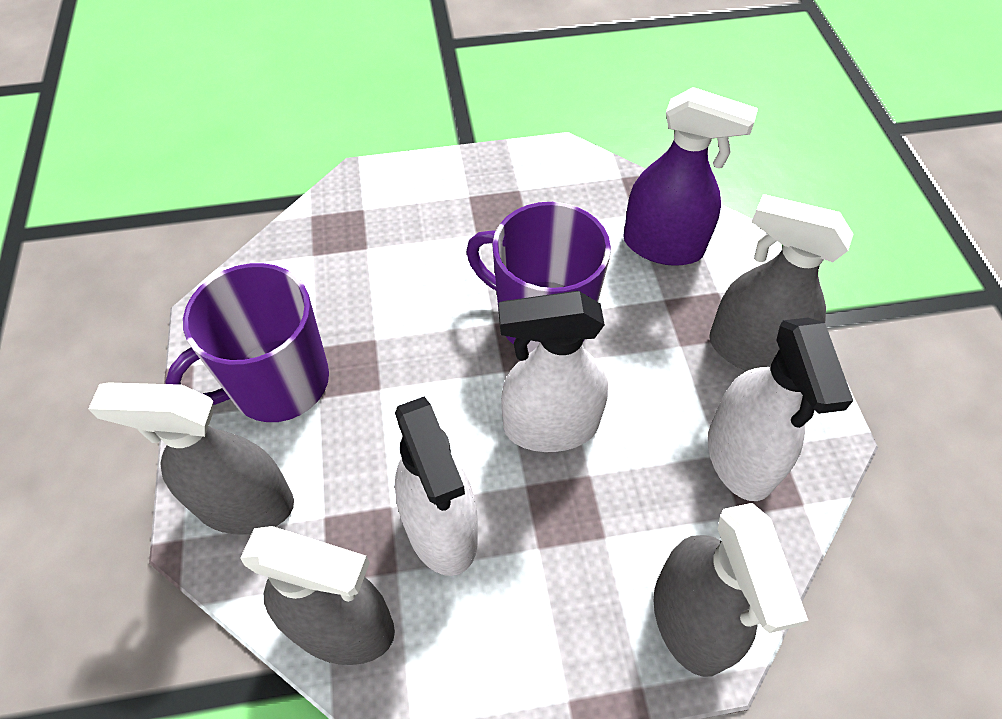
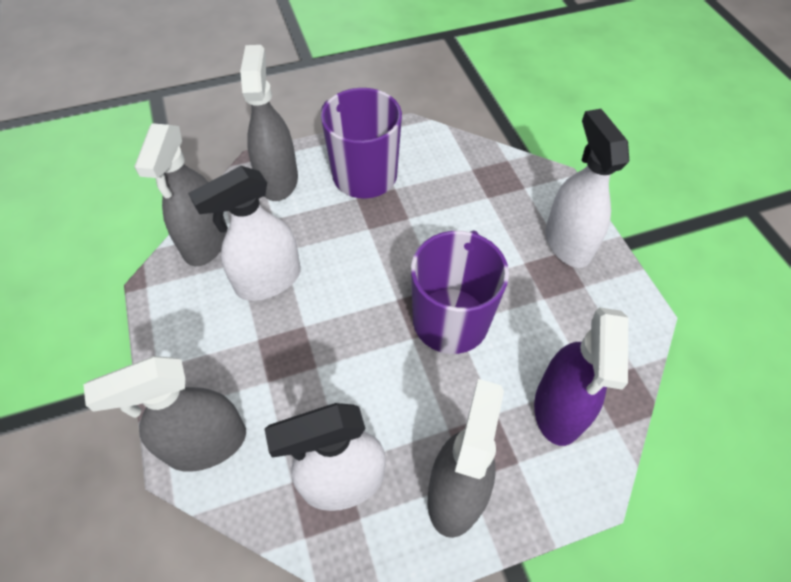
camera: 80 degrees right, 0 degrees up
white spray bottle [498,291,608,452] -> white spray bottle moved to [545,109,629,268]

